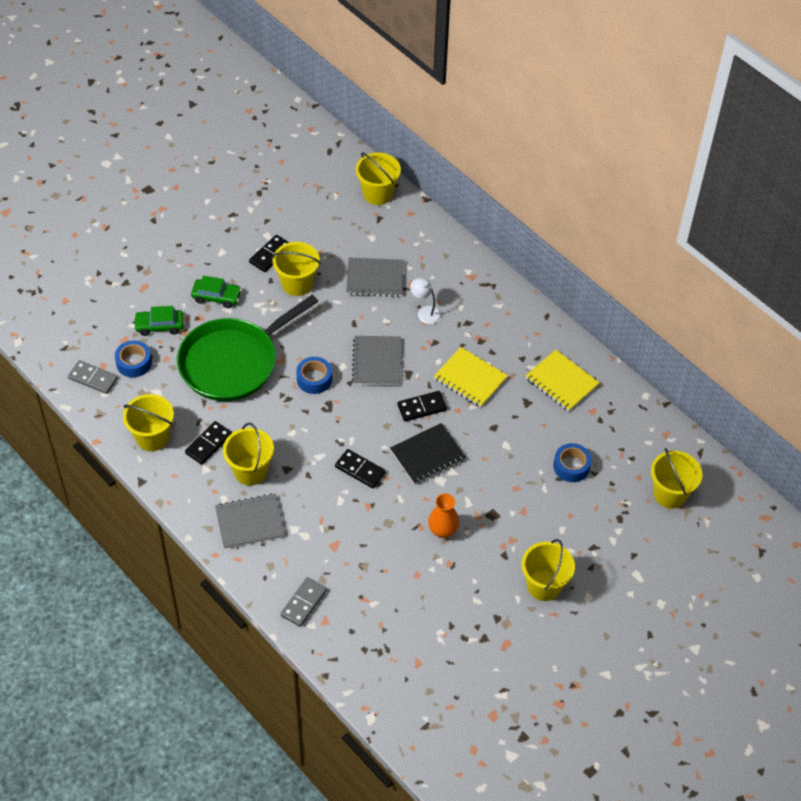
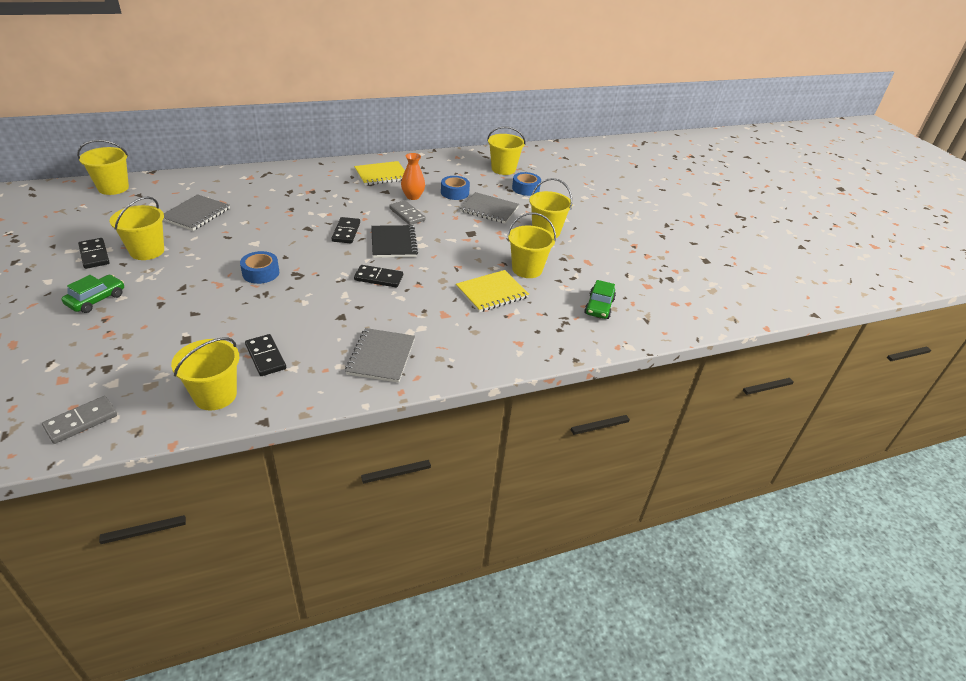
camera: 70 degrees left, 15 degrees down
blue tape [115,340,152,378] -> blue tape moved to [512,172,541,196]
green car [134,306,184,336] -> green car moved to [584,280,616,319]
green pan [177,295,319,401] -> none
yellow bucket [223,423,274,485] -> yellow bucket moved to [507,212,556,278]
grey domino [280,577,327,627] -> grey domino moved to [389,200,426,225]
black domino [335,449,386,488] -> black domino turned 45 degrees clockwise [354,265,403,287]
grey notebook [352,336,400,385] -> grey notebook moved to [460,192,519,224]
white lamp [410,278,441,324] -> none
orange vase [428,493,459,538] -> orange vase moved to [401,153,425,200]
yellow notebook [434,347,508,407] -> yellow notebook moved to [456,270,529,312]

